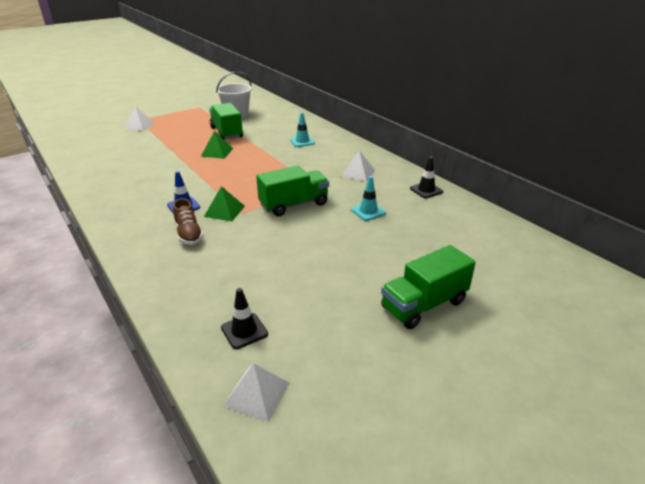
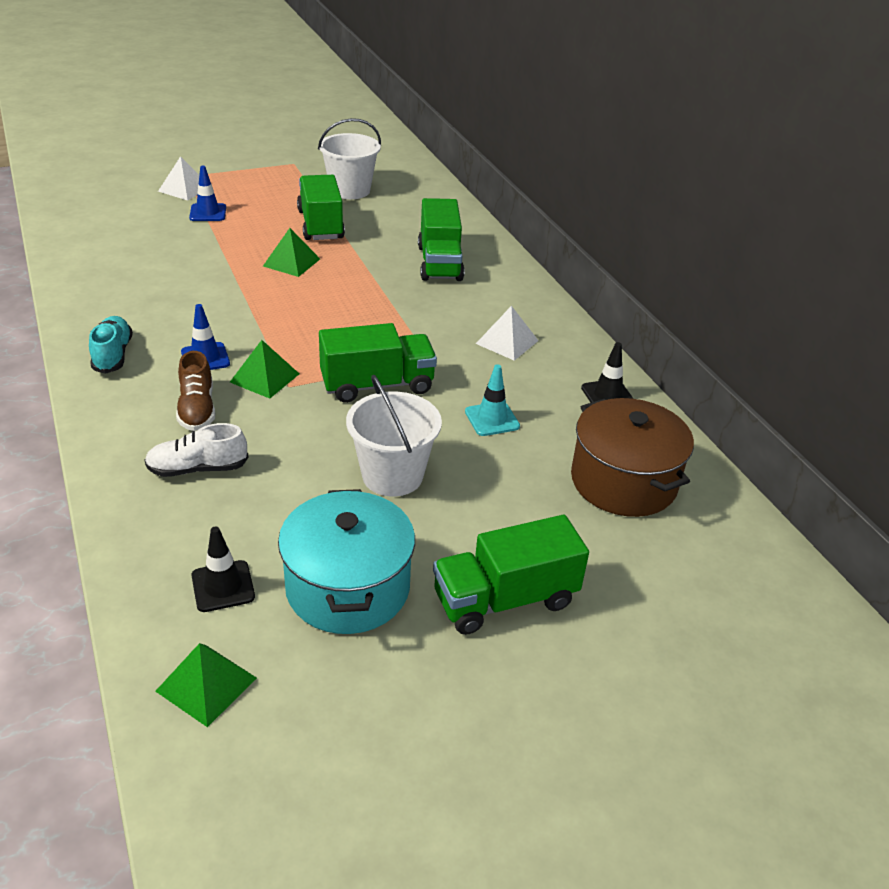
camera: 10 degrees right, 5 degrees up
white pyramid [223,363,289,422] -> green pyramid [155,643,257,727]
turquoise traffic cone [290,112,315,147] -> green truck [418,198,465,281]
none -> turquoise shoe [89,316,133,374]
none -> white shoe [145,423,249,477]
none -> blue traffic cone [189,166,226,221]
none -> turquoise pot [278,489,415,634]
none -> white bucket [346,375,442,497]
none -> brown pot [571,398,694,517]

